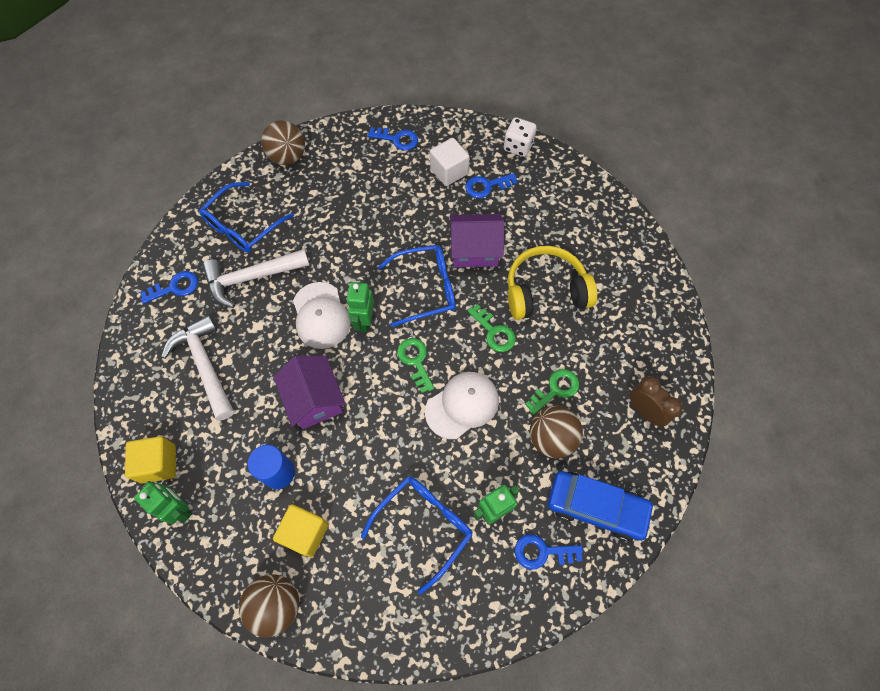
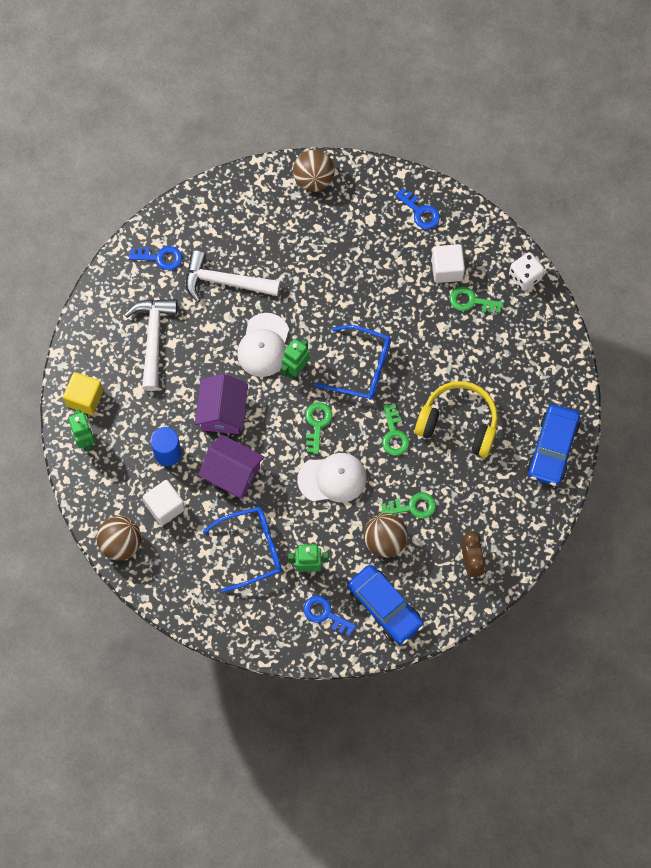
camera: 30 degrees right, 5 degrees up
blue glasses [199,182,294,253] -> none
yellow cube [273,504,329,557] -> white cube [143,480,185,526]
purple house [450,214,504,267] -> purple house moved to [198,435,264,499]
blue key [465,173,518,198] -> green key [450,286,503,313]
none -> blue car [527,404,580,486]

